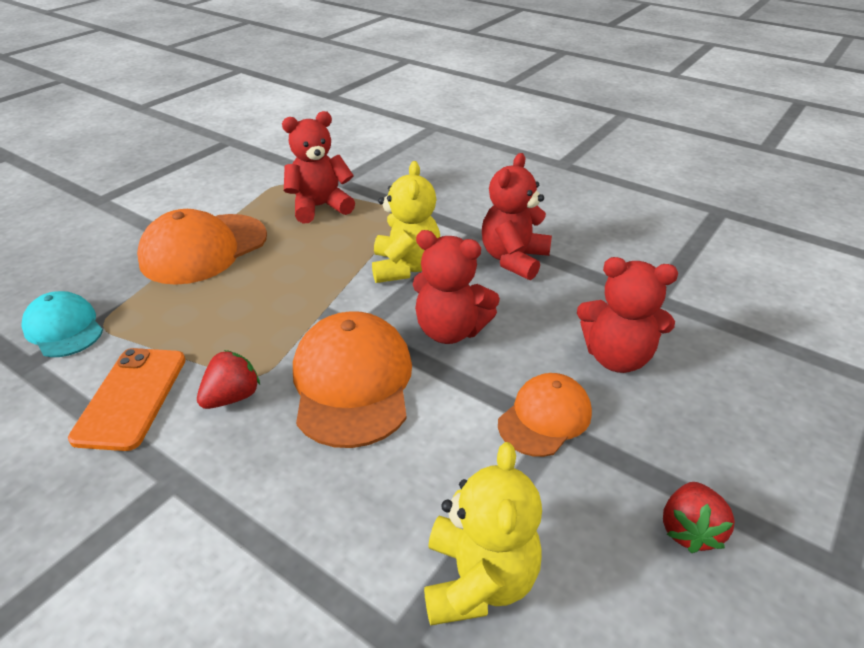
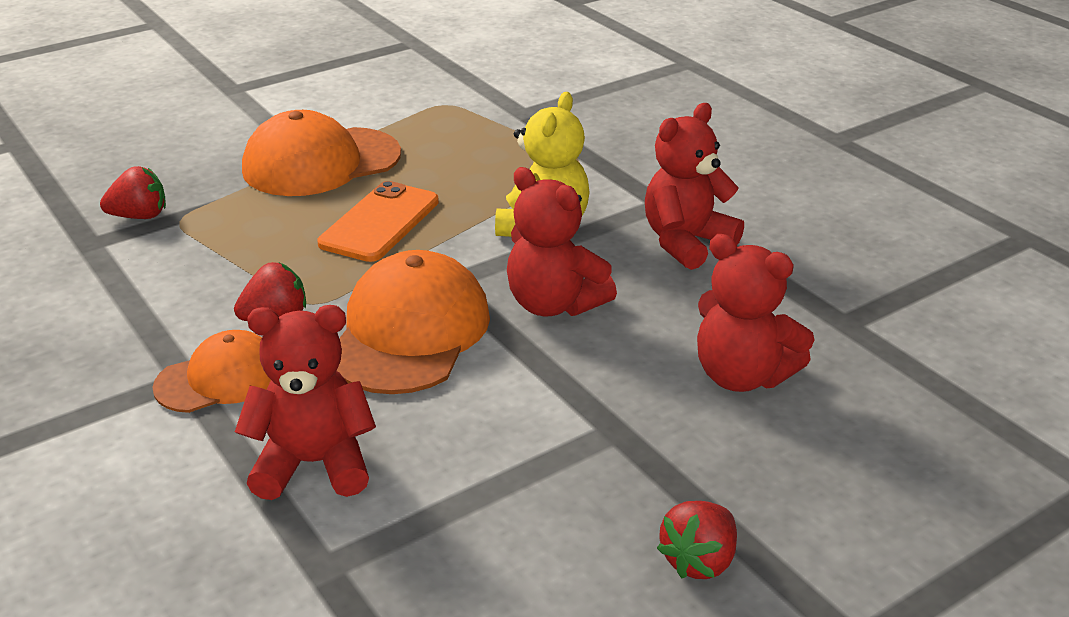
camera: 20 degrees right, 5 degrees down
turquoise cap [21,291,103,357] -> red strawberry [100,166,166,219]
orange phone [68,348,186,451] -> orange phone moved to [317,181,439,262]
red teddy bear [282,111,355,223] -> red teddy bear moved to [235,305,376,500]
yellow teddy bear [424,442,542,626] -> none
orange cap [498,373,592,457] -> orange cap moved to [152,330,271,413]

